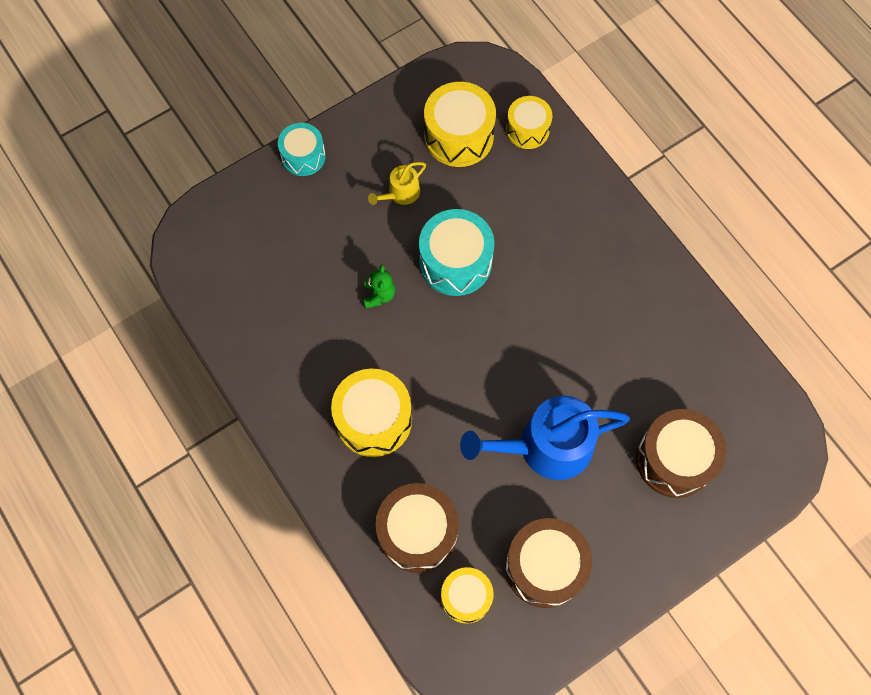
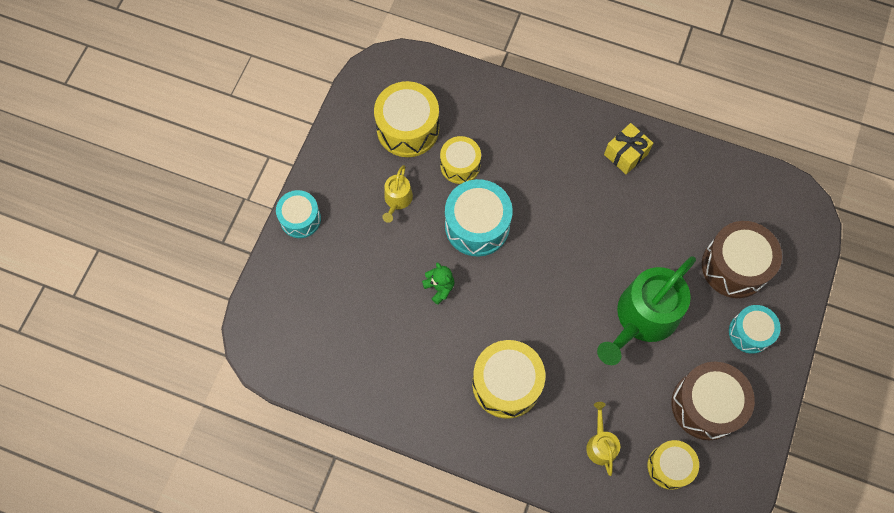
camera: 35 degrees left, 0 degrees up
brown drum [376,483,459,573] -> yellow watering can [586,402,620,476]
blue watering can [460,396,630,480] -> green watering can [597,256,696,365]
yellow drum [506,96,553,149] -> yellow drum moved to [440,136,481,184]
none -> yellow gift [604,123,653,174]
none -> turquoise drum [729,305,781,354]

